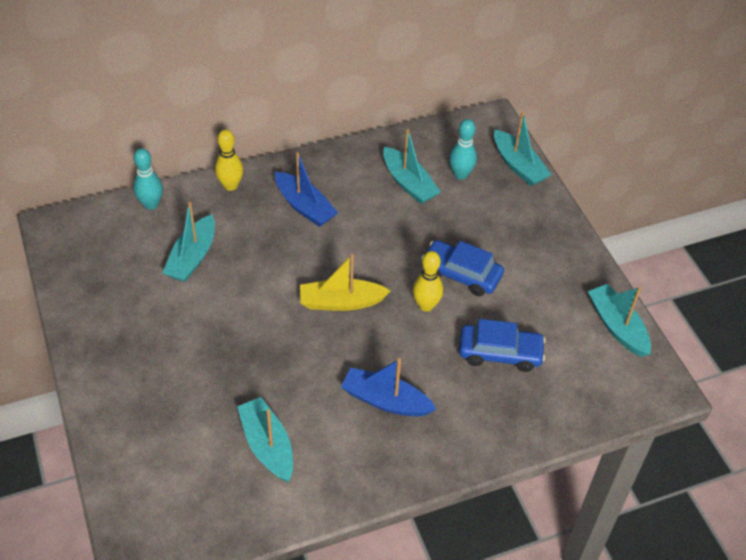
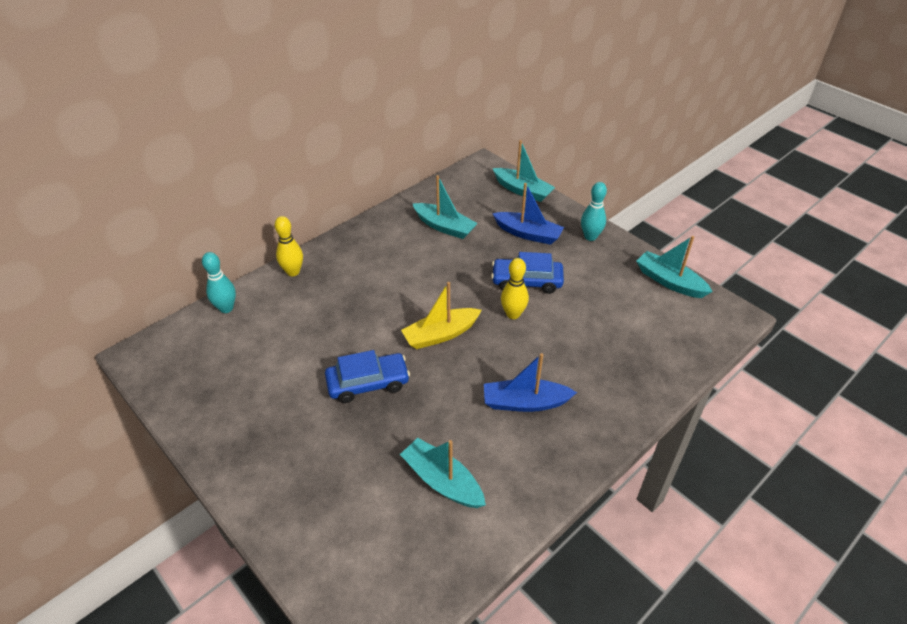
camera: 20 degrees left, 5 degrees down
turquoise boat [162,202,215,282] -> none
blue boat [275,152,338,227] -> blue boat moved to [492,183,564,245]
turquoise bowling pin [449,119,477,180] -> turquoise bowling pin moved to [581,182,607,241]
blue car [459,319,546,372] -> blue car moved to [325,350,410,403]

